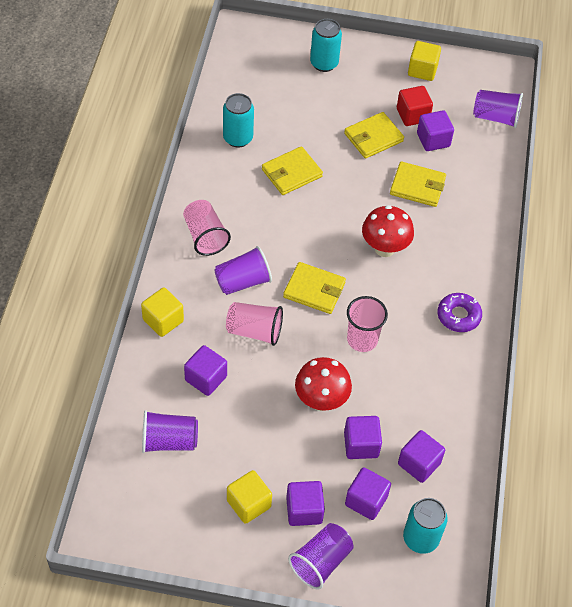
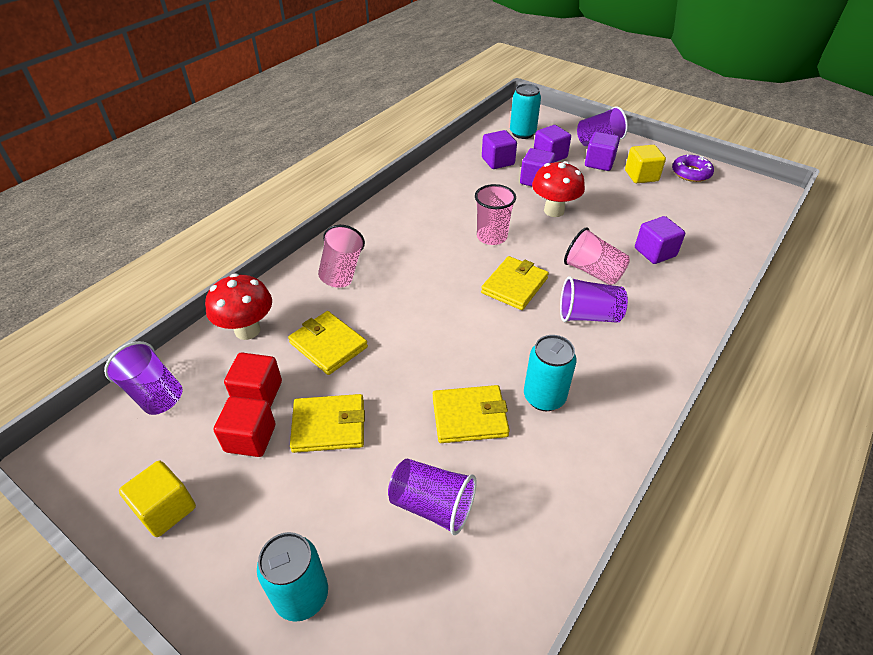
camera: 150 degrees left, 10 degrees down
yellow cube [141,288,184,337] -> none
purple cup [142,410,198,453] -> purple cup moved to [388,458,477,535]
pink cup [183,200,231,256] -> pink cup moved to [318,225,365,288]
turquoise can [223,93,254,148] -> turquoise can moved to [524,335,577,411]
yellow wallet [283,262,346,314] -> yellow wallet turned 75 degrees clockwise [481,256,549,310]
red mushroom [362,205,414,257] -> red mushroom moved to [205,273,272,340]
purple cube [417,110,454,151] -> red cube [224,353,282,407]
purple donut [437,293,482,332] -> purple donut moved to [672,154,714,182]

